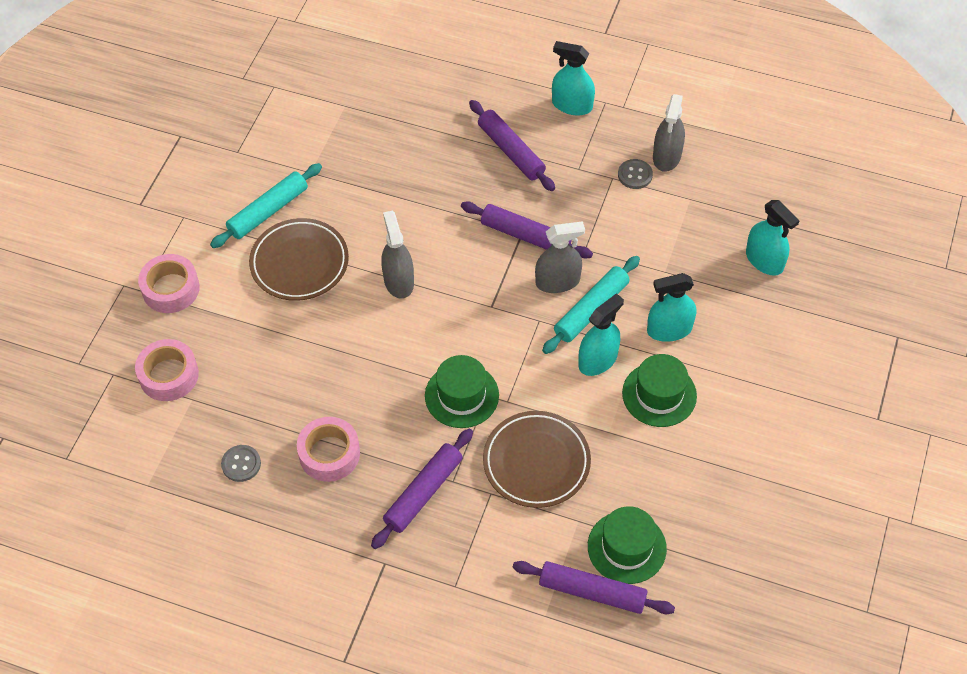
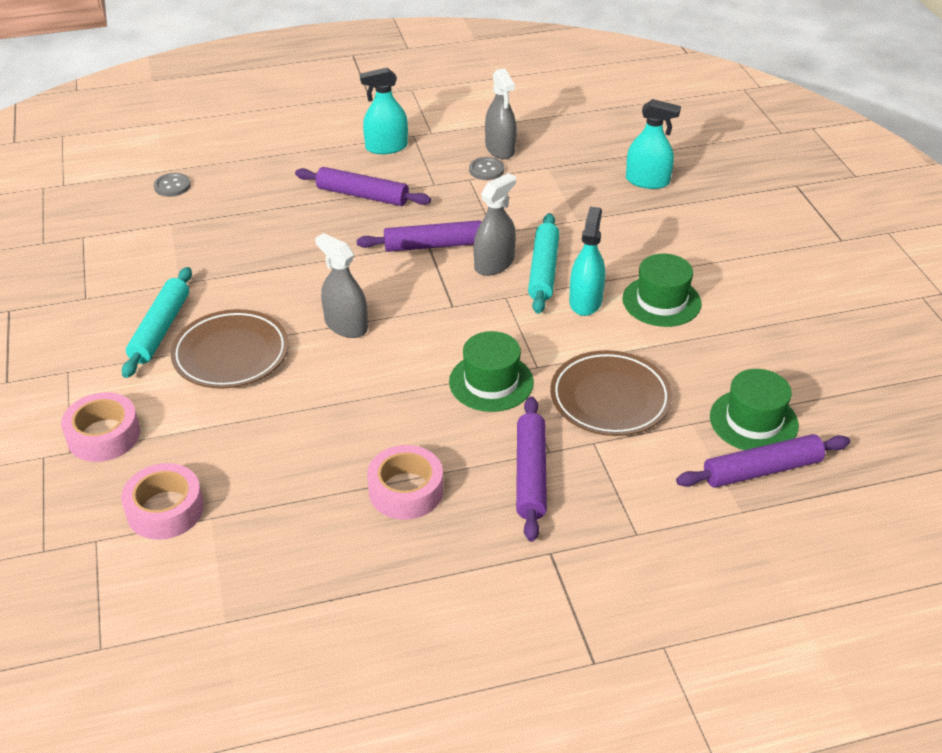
camera: 35 degrees left, 15 degrees down
grey button [221,445,261,482] -> grey button moved to [154,173,191,197]
turquoise spray bottle [647,273,696,342] -> none

